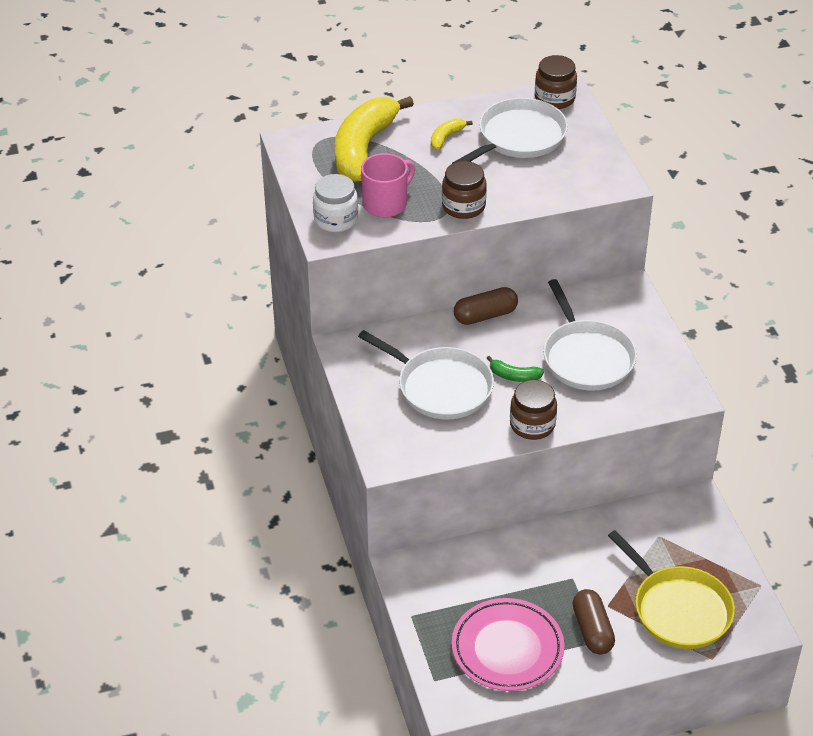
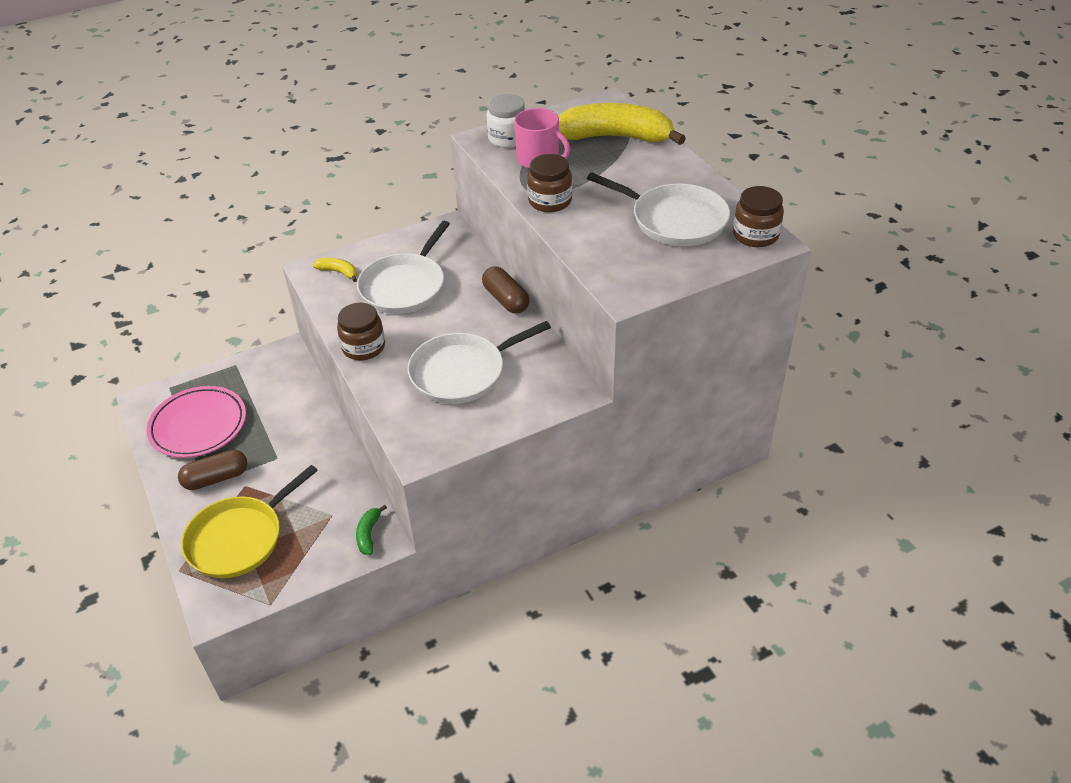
camera: 80 degrees right, 0 degrees up
yellow banana [431,118,473,150] -> yellow banana moved to [312,258,357,282]
green banana [487,356,544,382] -> green banana moved to [356,505,387,555]

